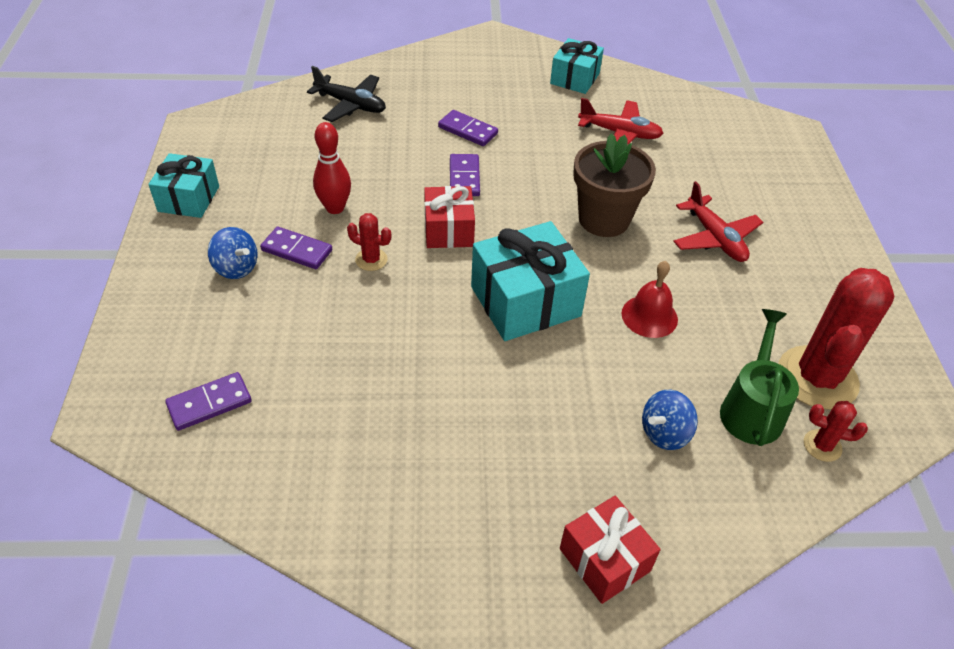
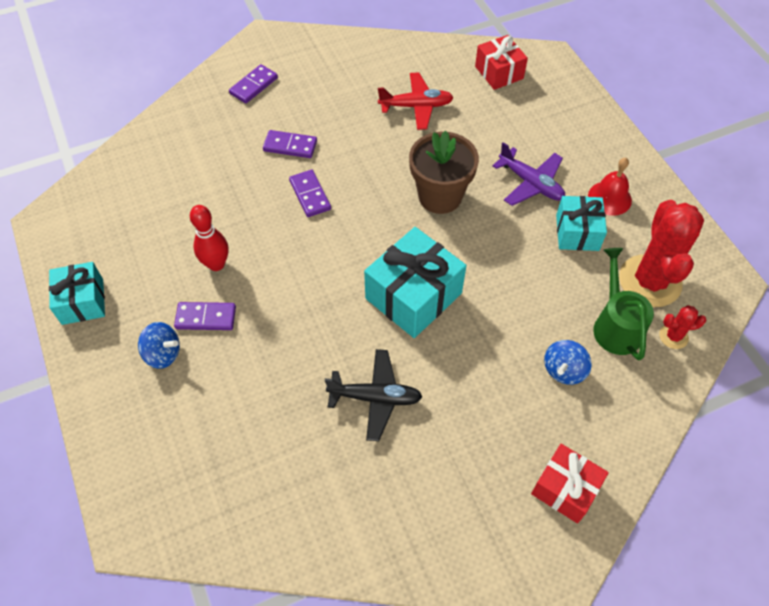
camera: 20 degrees left, 10 degrees up
purple domino [165,372,251,431] -> purple domino moved to [229,64,278,104]
black plane [307,66,386,122] -> black plane moved to [325,349,422,441]
red cactus [347,213,391,271] -> none
red gift [424,186,475,248] -> red gift moved to [475,35,528,90]
turquoise gift [550,38,604,94] -> turquoise gift moved to [556,196,607,251]
red bell [621,261,678,338] -> red bell moved to [588,158,632,216]
red plane [673,181,763,262] -> purple plane [492,142,565,206]

